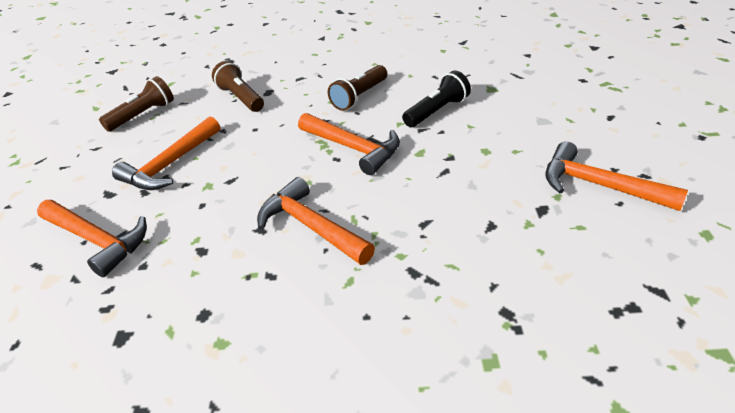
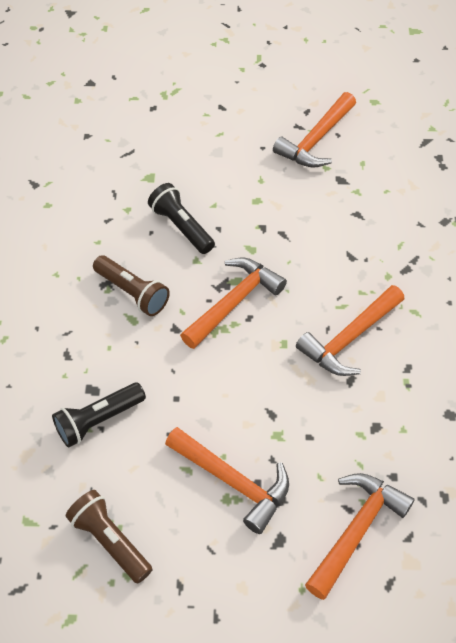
camera: 90 degrees left, 15 degrees up
brown flashlight [212,61,264,112] -> black flashlight [52,382,146,448]

